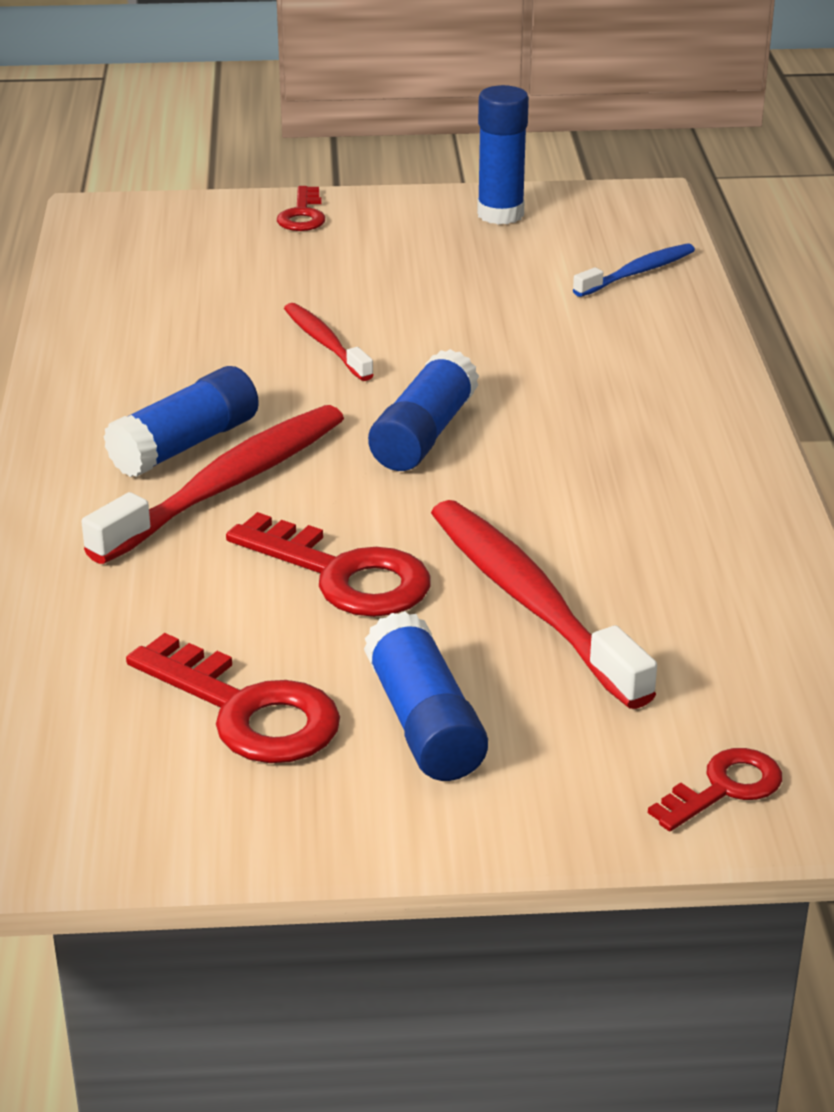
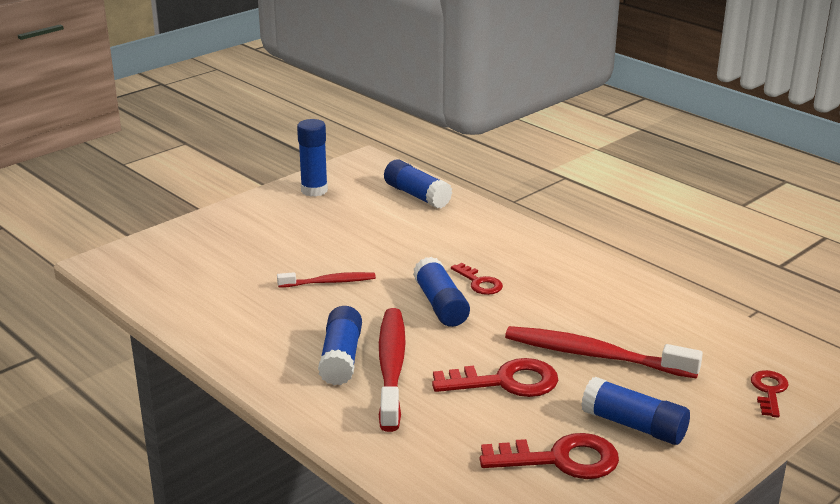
camera: 40 degrees left, 5 degrees down
red key [277,186,325,231] -> red key moved to [451,263,503,295]
red toothbrush [284,303,374,381] -> red toothbrush turned 150 degrees clockwise [277,272,376,288]
blue toothbrush [573,243,695,297] -> blue glue stick [384,159,452,209]

